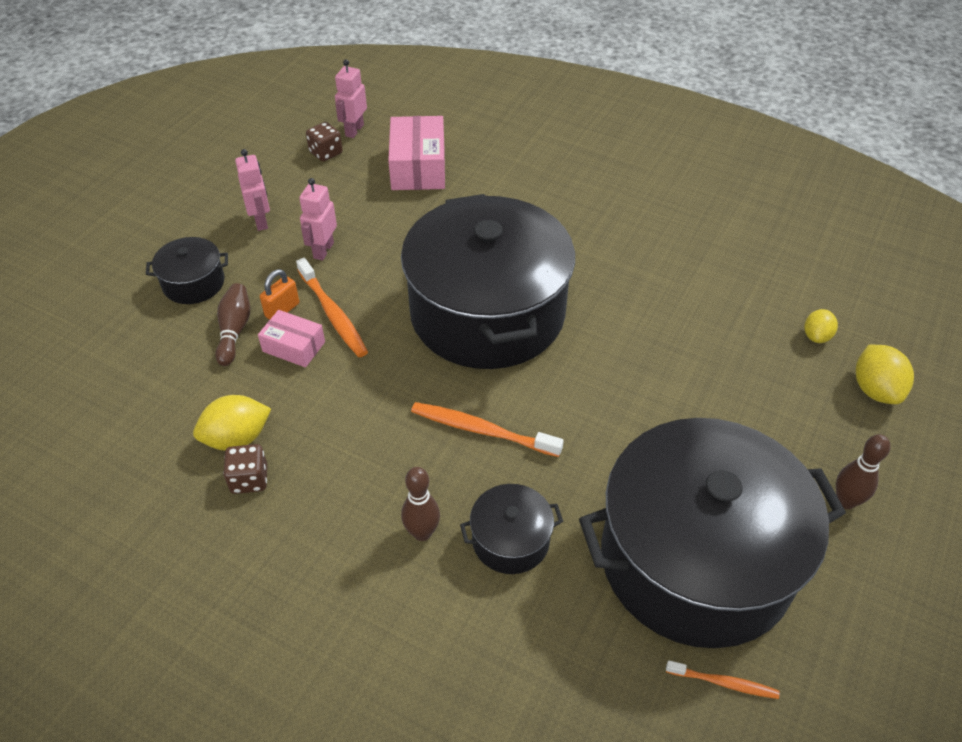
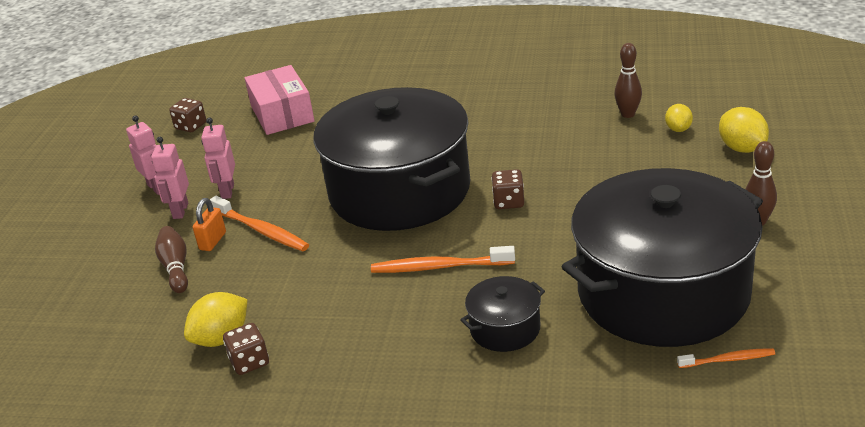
camera: 15 degrees left, 15 degrees down
black pot [146,237,228,304] -> none
pink box [258,310,325,367] -> none
pink robot [335,59,367,138] -> pink robot moved to [151,137,189,219]
brown bowling pin [401,467,440,541] -> brown bowling pin moved to [615,43,642,118]
none -> brown dice [491,169,524,209]

